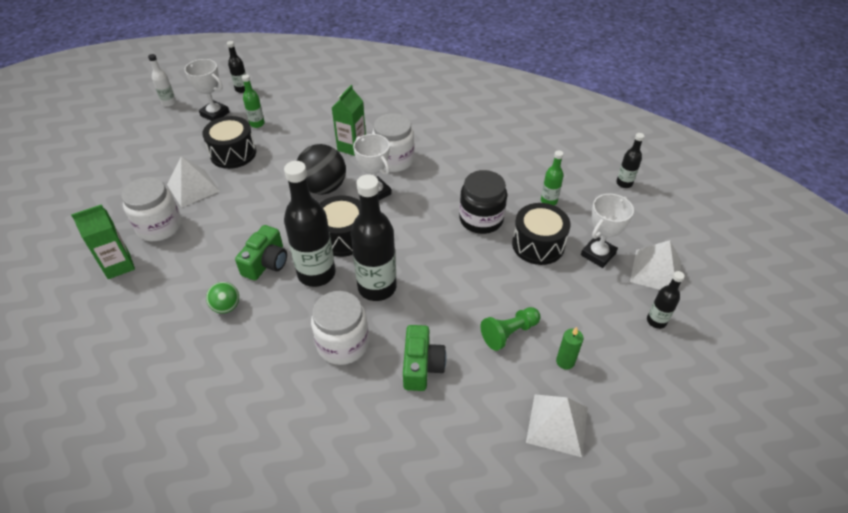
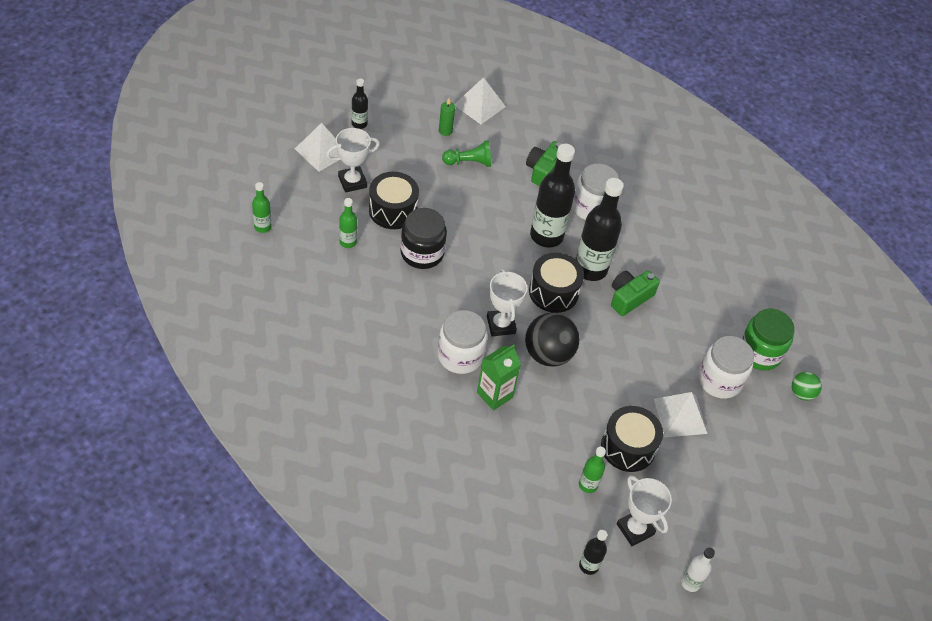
camera: 160 degrees left, 5 degrees up
green carton [71,204,135,279] -> green jar [741,309,795,370]
green ball [206,282,239,314] -> green ball moved to [792,372,822,401]
black bottle [616,133,644,188] -> green bottle [252,182,272,233]

